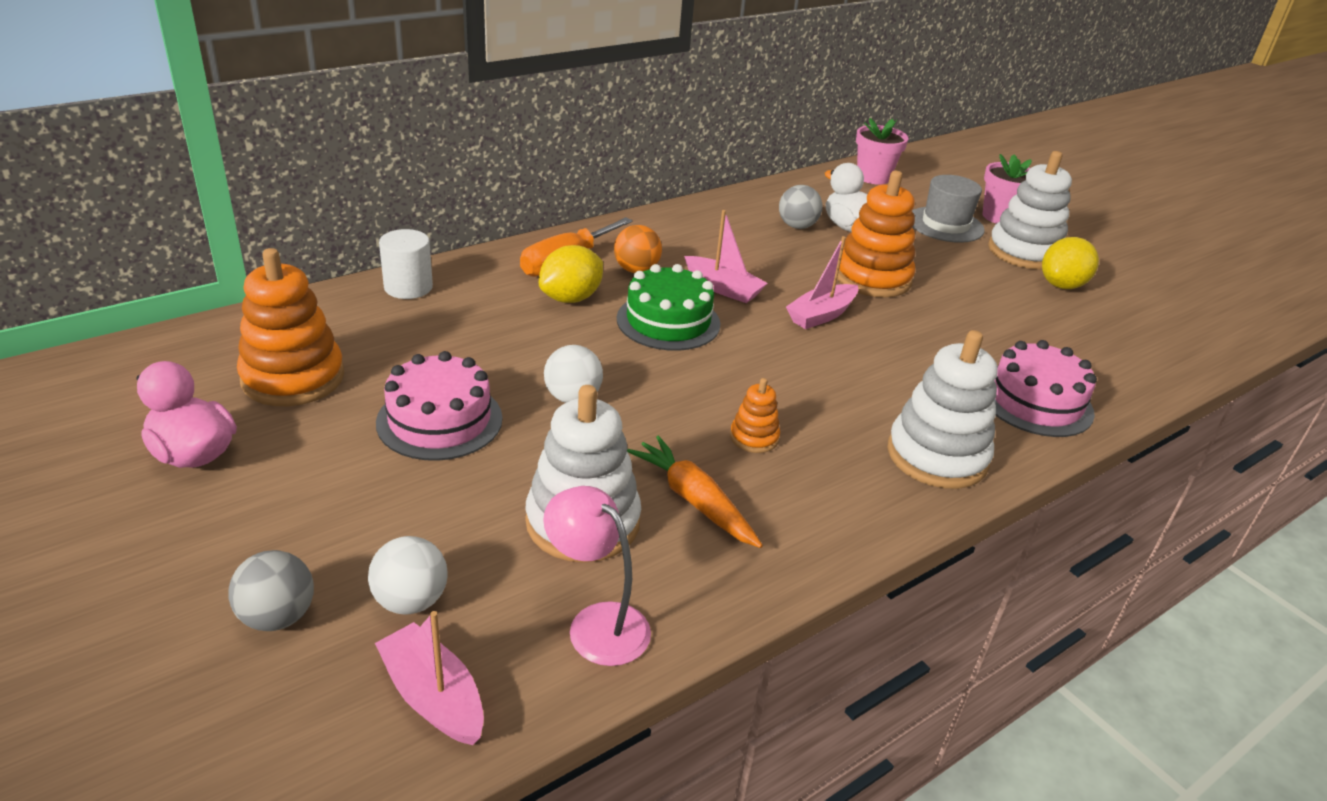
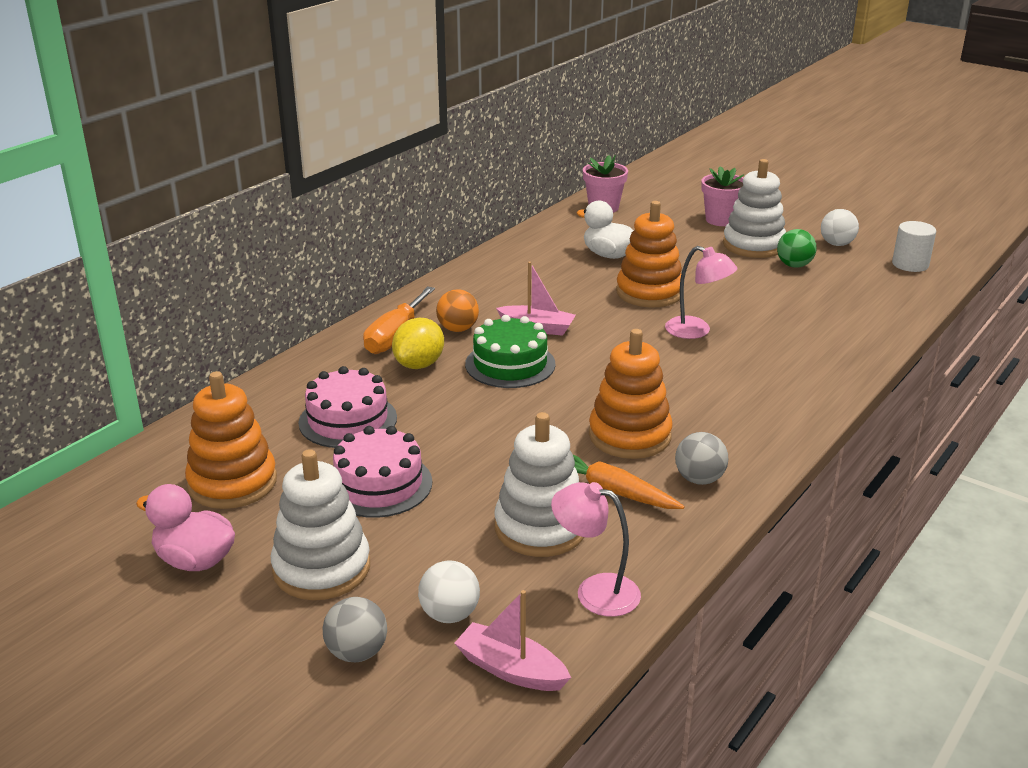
camera: 15 degrees left, 5 degrees down
white cylinder [379,229,433,299] -> white cylinder moved to [892,221,936,272]
white ball [544,345,603,403] -> white ball moved to [821,209,859,246]
orange stacking toy [730,378,780,453] -> orange stacking toy [589,329,673,459], size x2.04
grey ball [779,185,822,229] -> grey ball moved to [675,432,728,485]
pink boat [786,236,858,329] -> none
white stacking toy [887,330,998,489] -> white stacking toy moved to [271,449,370,600]
grey hat [912,175,985,243] -> none
pink cake [994,340,1097,437] -> pink cake moved to [298,366,397,448]
yellow lemon [1042,237,1099,289] -> green ball [777,229,817,268]
none -> pink lamp [665,246,737,339]

